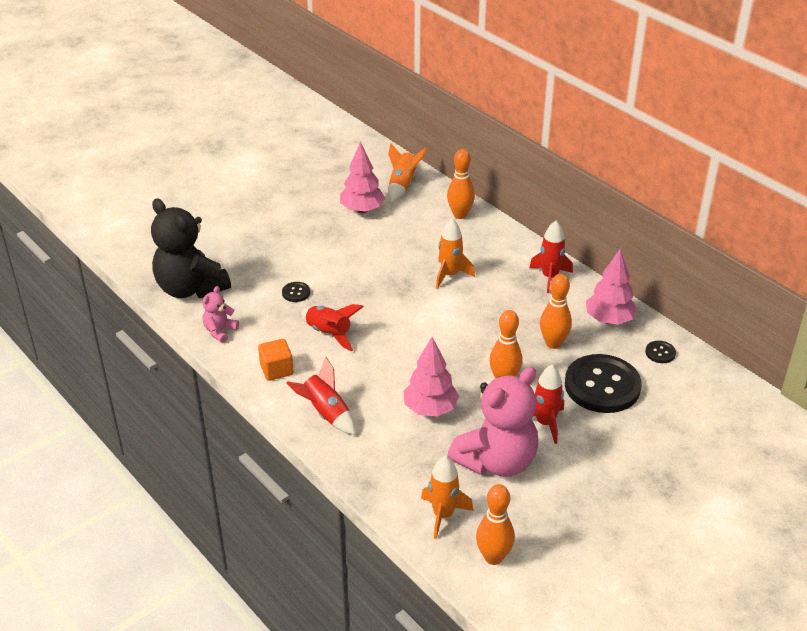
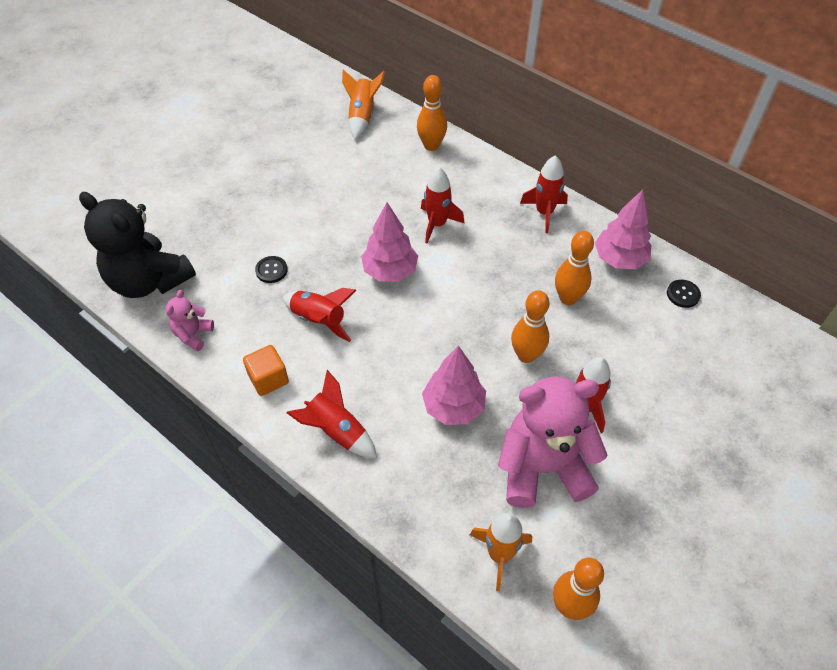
camera: 10 degrees left, 15 degrees up
pink tree [340,141,385,213] -> pink tree moved to [361,202,418,282]
orange rocket [436,219,475,289] -> red rocket [421,167,464,244]
pink teddy bear [447,367,538,477] -> pink teddy bear turned 135 degrees counterclockwise [498,376,608,508]
black button [565,354,642,413] -> none

